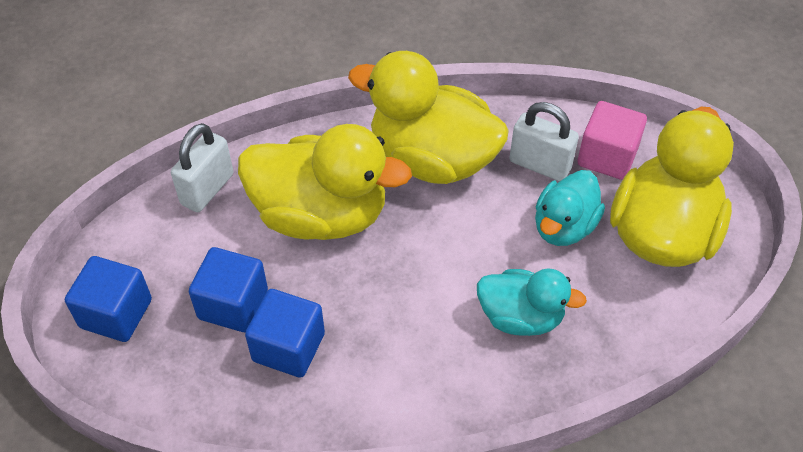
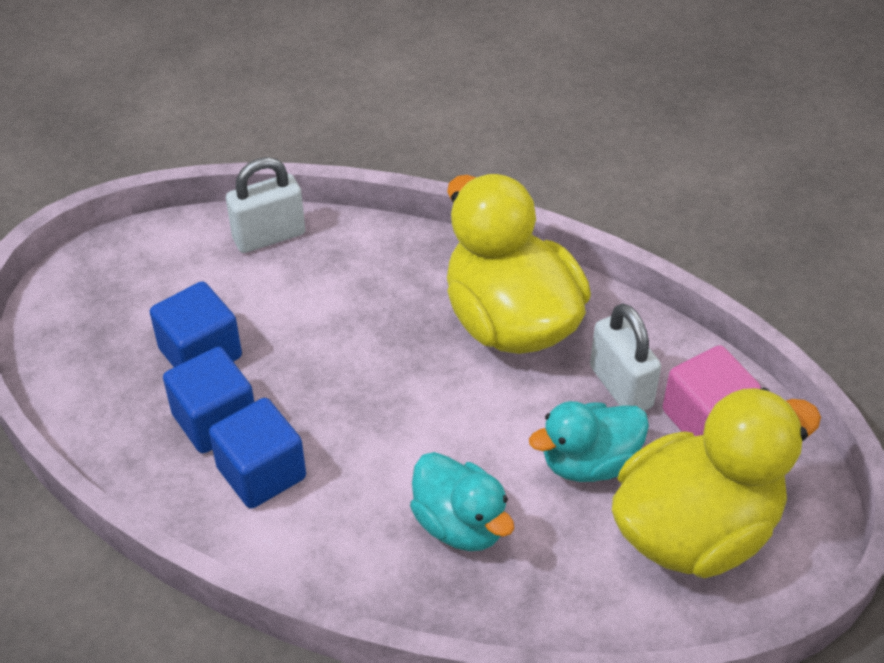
camera: 35 degrees right, 5 degrees down
blue cube [65,256,152,342] -> blue cube moved to [209,398,306,509]
yellow duck [238,124,412,240] -> none

